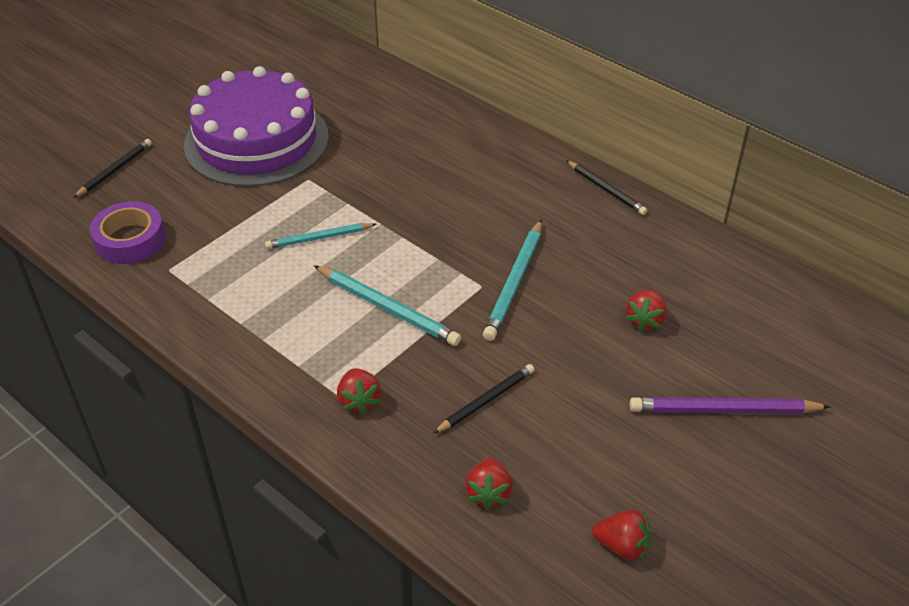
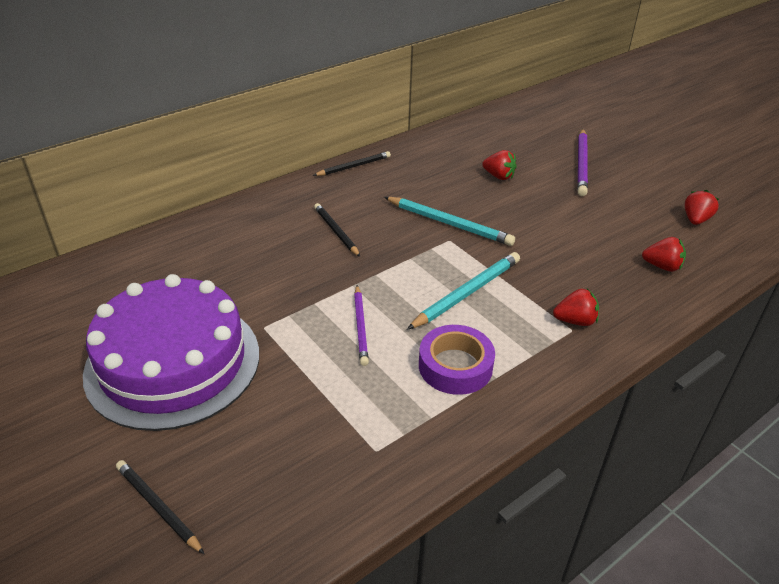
camera: 80 degrees left, 5 degrees down
purple tape [90,201,165,264] -> purple tape moved to [419,325,495,395]
turquoise pencil [265,223,376,249] -> purple pencil [354,285,369,366]
black pencil [433,364,534,434] -> black pencil moved to [314,203,360,257]

